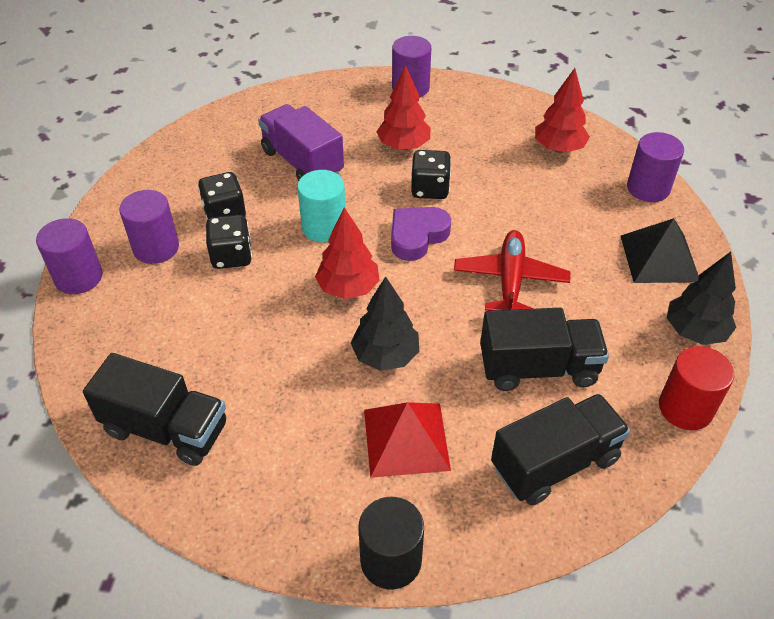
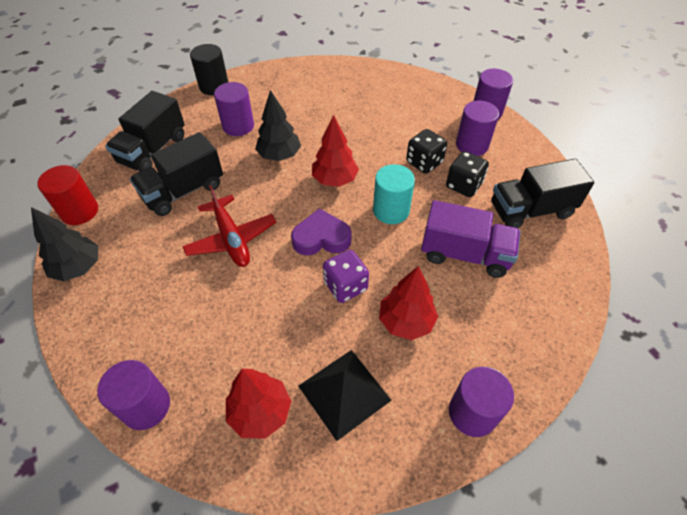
camera: 145 degrees right, 5 degrees up
black truck [83,353,226,466] -> black truck moved to [491,159,594,228]
red pyramid [364,402,451,478] -> purple cylinder [214,82,254,136]
purple heart [391,207,451,261] -> purple heart turned 105 degrees counterclockwise [291,208,352,256]
black dice [411,150,451,199] -> purple dice [323,250,369,303]
black pyramid [621,218,699,283] -> black pyramid moved to [298,350,392,441]

